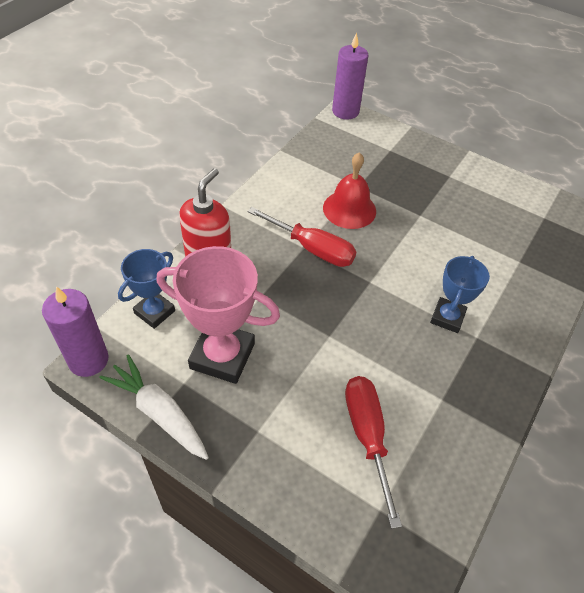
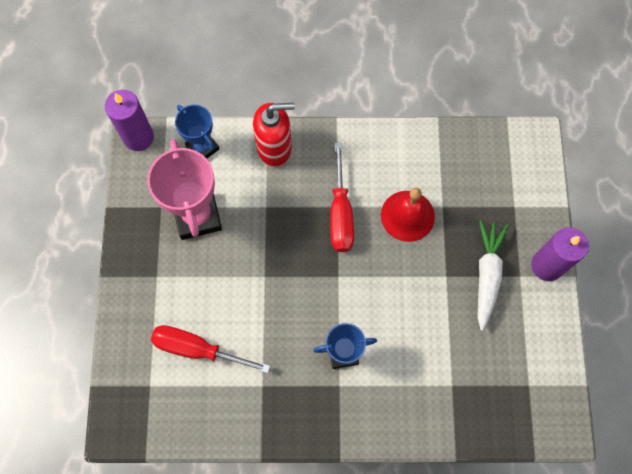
camera: 60 degrees right, 20 degrees up
white carrot [99,354,209,460] -> white carrot moved to [477,220,508,331]
blue trophy [118,249,175,329] -> blue trophy turned 45 degrees clockwise [175,105,219,158]
purple candle [332,33,368,120] -> purple candle moved to [531,227,589,281]
red screwdriver [345,376,402,529] -> red screwdriver turned 120 degrees counterclockwise [151,325,270,373]

